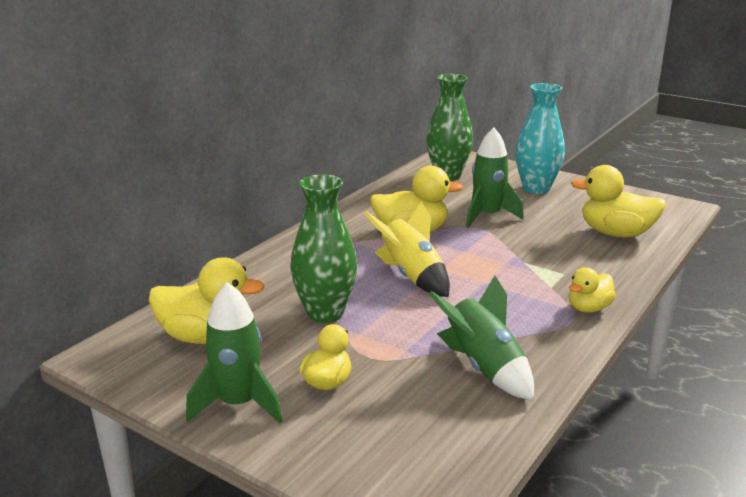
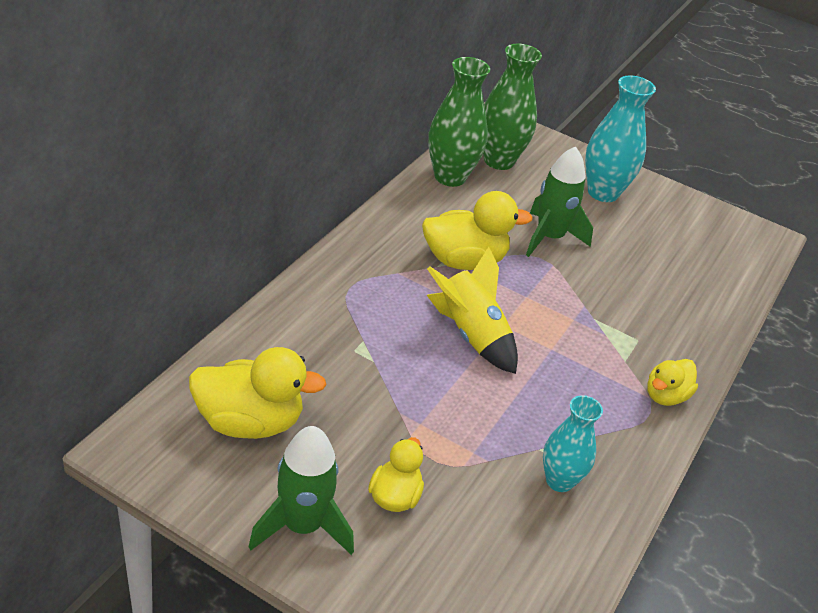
camera: 10 degrees left, 15 degrees up
green vase [290,174,357,323] -> green vase moved to [428,57,490,187]
green rocket [428,275,534,400] -> turquoise vase [543,395,603,492]
yellow duck [571,165,666,237] -> none

